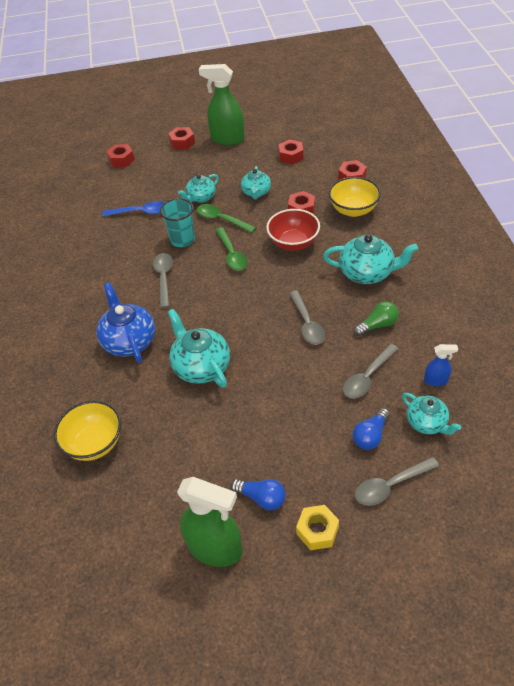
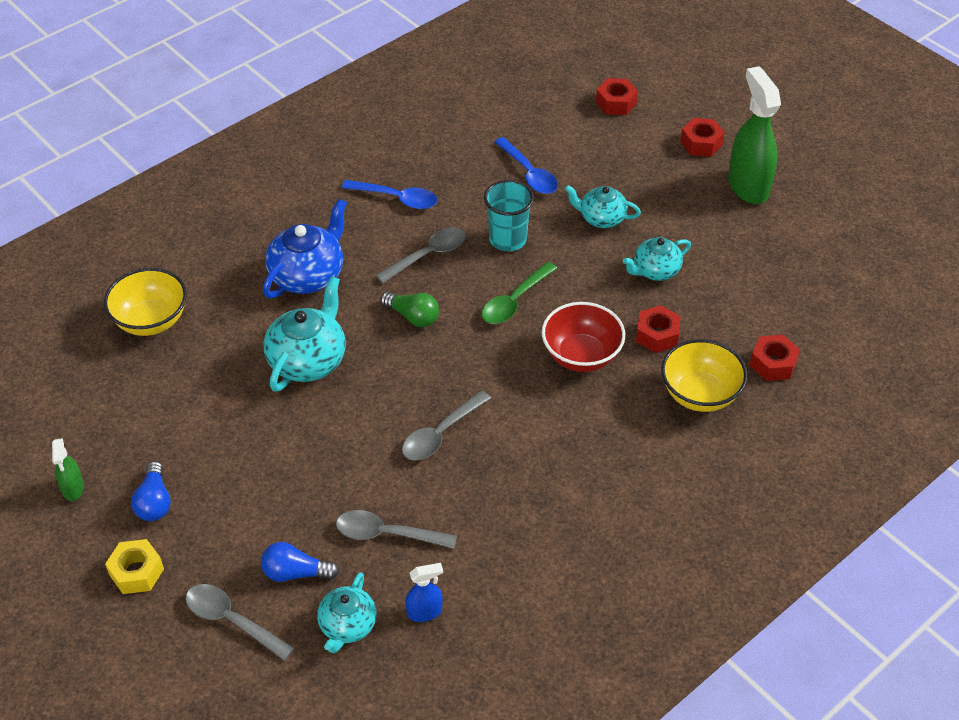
camera: 55 degrees right, 0 degrees up
green spray bottle [177,477,242,567] -> green spray bottle [52,438,84,501], size x0.48
green spoon [197,204,256,233] -> none
red nut [279,139,303,165] -> none
turquoise teapot [323,234,418,284] -> none
green light bulb [354,301,399,336] -> green light bulb moved to [380,292,439,327]
blue spray bottle [424,344,458,386] -> blue spray bottle turned 75 degrees counterclockwise [405,563,443,622]
none -> blue spoon [342,180,437,209]

